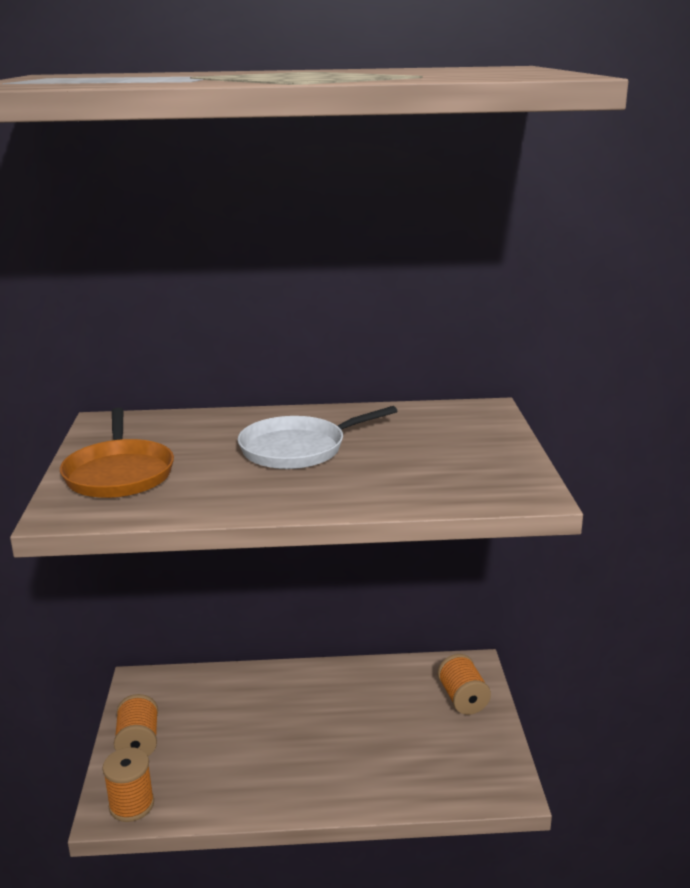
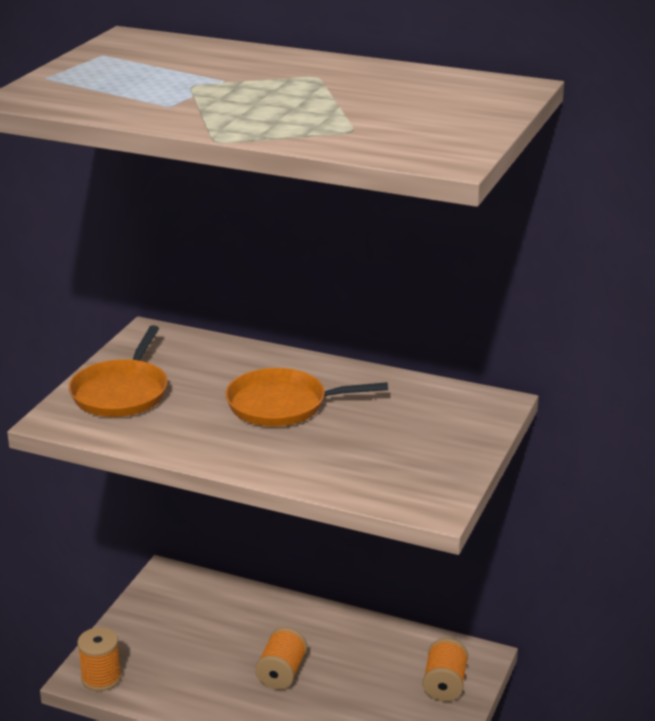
camera: 25 degrees right, 5 degrees up
orange spool [114,694,158,756] -> orange spool moved to [255,627,307,690]
white pan [238,406,398,469] -> orange pan [225,368,388,427]

